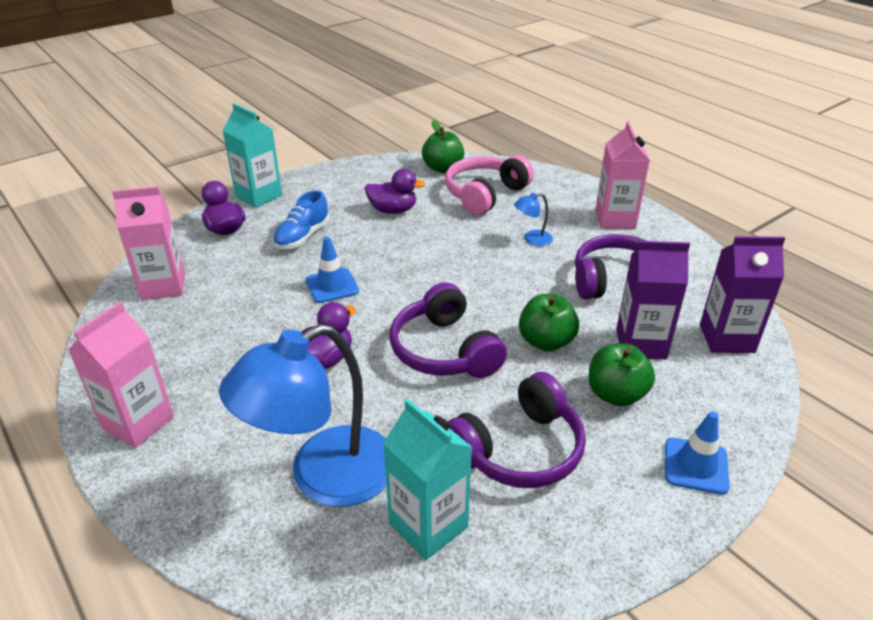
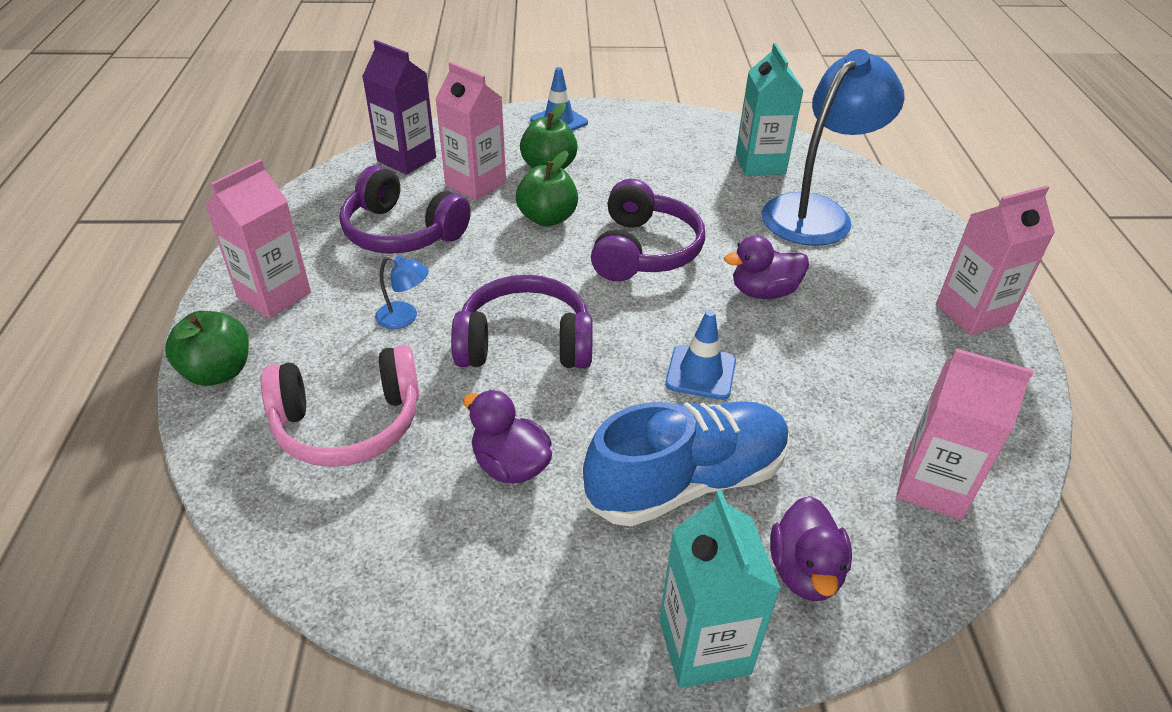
camera: 145 degrees left, 5 degrees up
blue lamp [219,324,386,507] -> blue lamp turned 45 degrees counterclockwise [762,49,904,246]
blue shoe [273,190,330,250] -> blue shoe [583,401,790,527], size x1.67
green apple [422,120,464,173] -> green apple moved to [165,311,249,386]
purple headphones [448,372,586,488] -> purple headphones moved to [451,275,593,369]
purple carton [616,241,690,359] -> pink carton [435,62,506,201]

